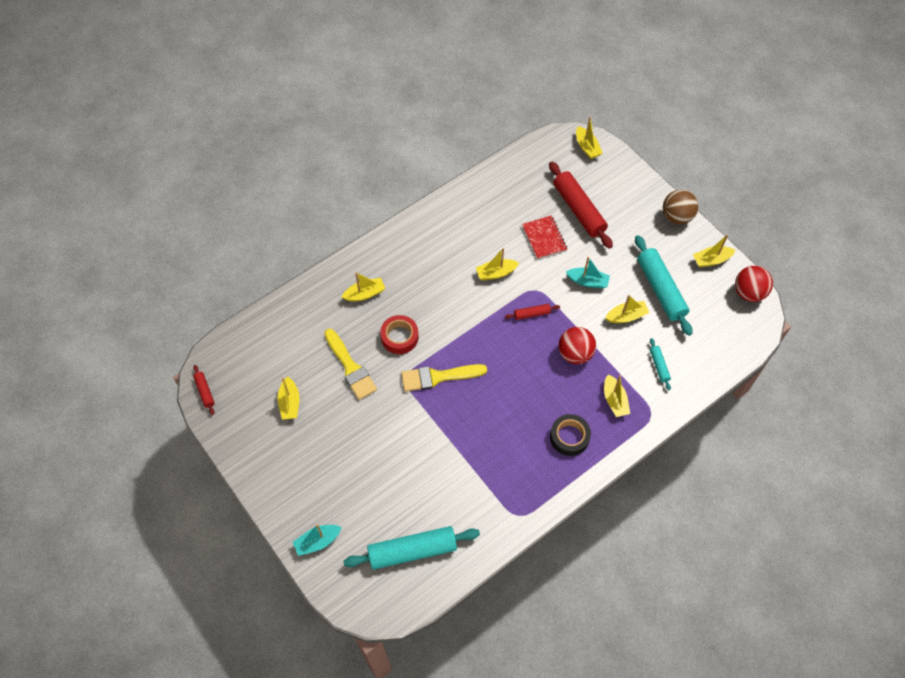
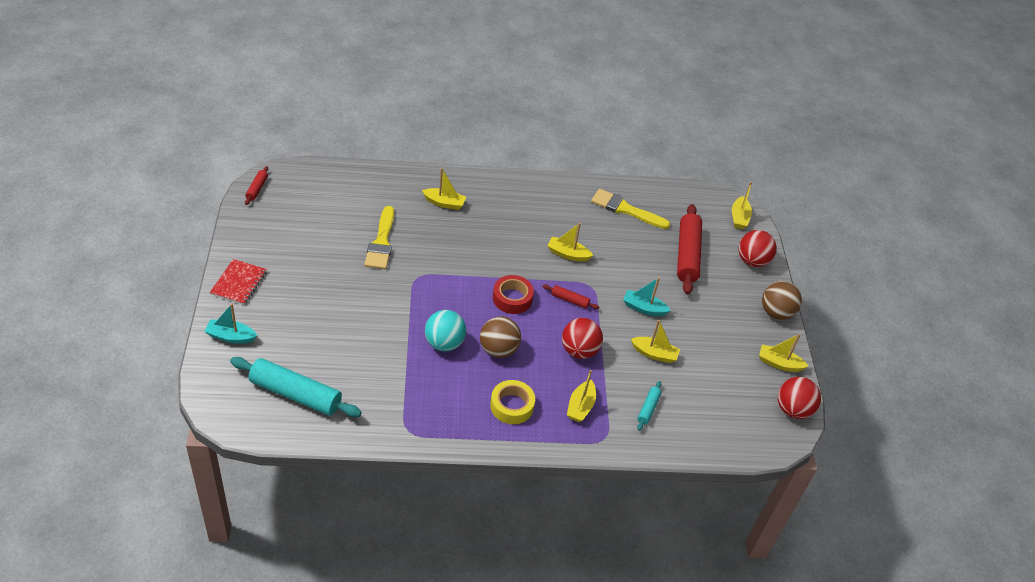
camera: 30 degrees right, 15 degrees down
yellow boat [277,376,300,420] -> none
red tape [380,315,418,354] -> red tape moved to [493,275,534,314]
yellow brush [401,364,487,392] -> yellow brush moved to [591,189,670,229]
red notebook [522,215,567,259] -> red notebook moved to [210,259,267,305]
black tape [550,414,591,456] -> yellow tape [490,380,535,424]
turquoise boat [566,257,610,289] -> turquoise boat turned 150 degrees clockwise [623,277,671,316]
turquoise rolling pin [635,235,692,336] -> none
none -> turquoise ball [425,310,466,351]
none -> brown ball [480,317,521,358]
none -> red ball [738,230,777,267]

